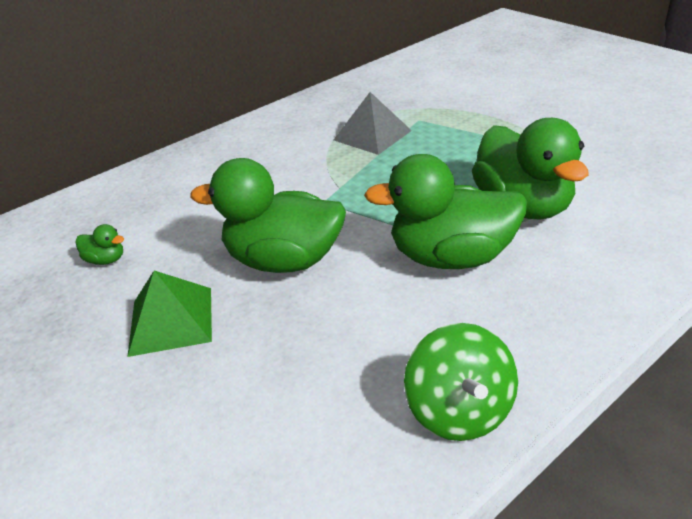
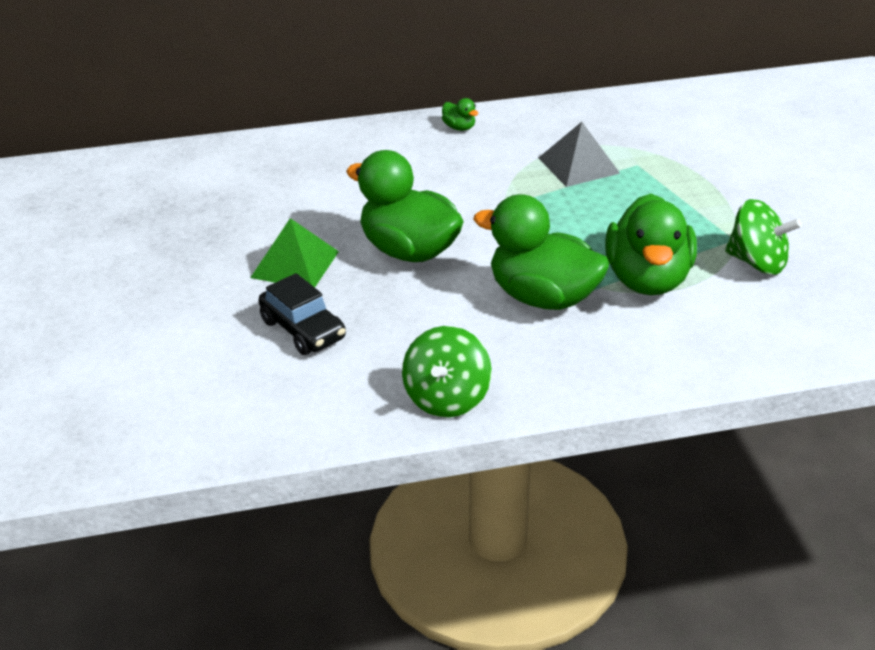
camera: 25 degrees right, 0 degrees up
green duck [75,224,124,265] -> green duck moved to [442,98,478,131]
none -> black car [259,273,346,355]
none -> green spinning top [725,199,802,275]

